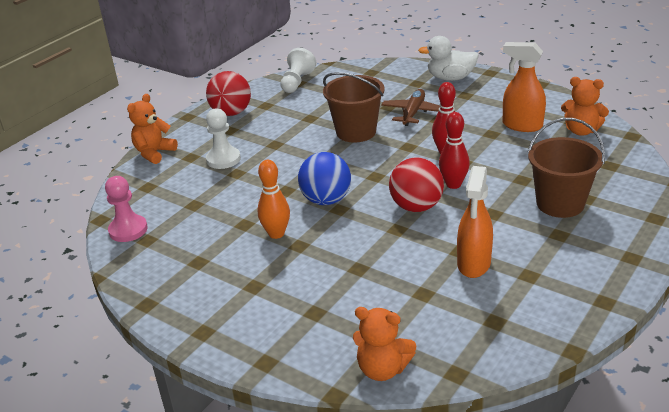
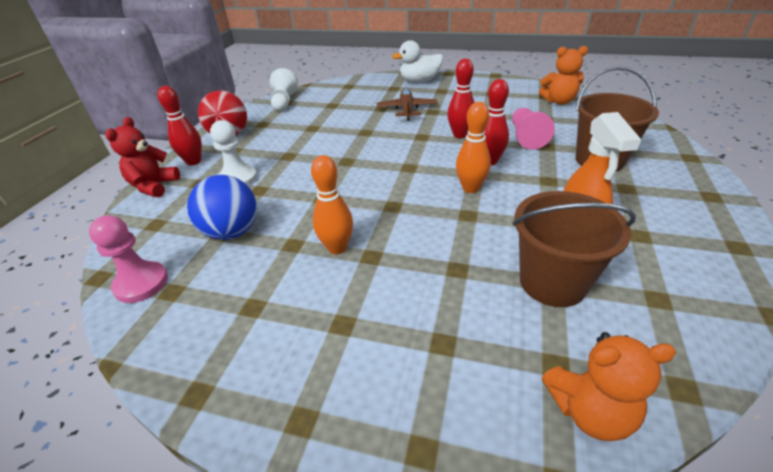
camera: 20 degrees left, 5 degrees up
orange teddy bear [127,94,178,164] -> red teddy bear [105,117,180,197]
blue ball [298,152,351,205] -> blue ball moved to [187,175,257,240]
brown bucket [323,72,385,142] -> brown bucket moved to [513,191,636,307]
red ball [389,157,444,212] -> orange bowling pin [456,102,491,193]
orange spray bottle [503,42,546,132] -> none
none -> red bowling pin [157,86,202,166]
none -> pink pawn [512,108,555,150]

